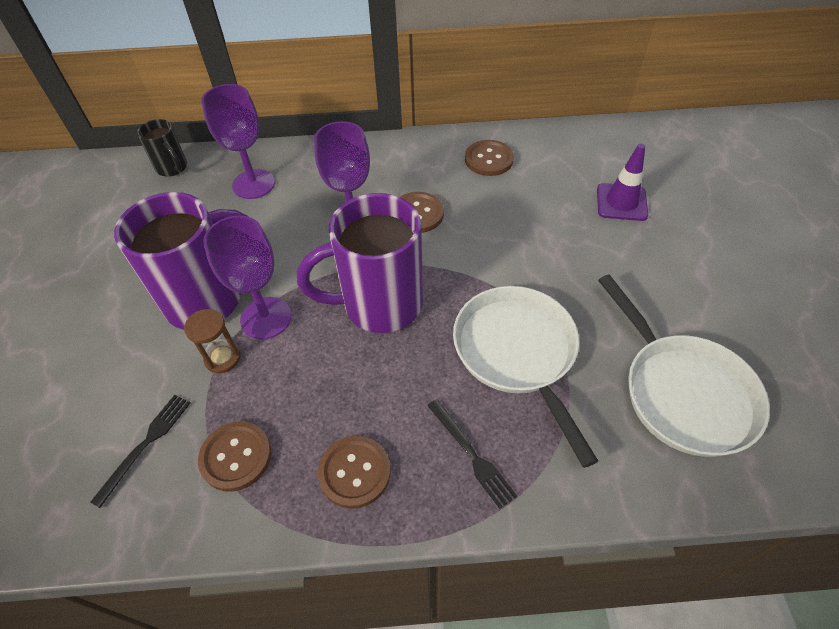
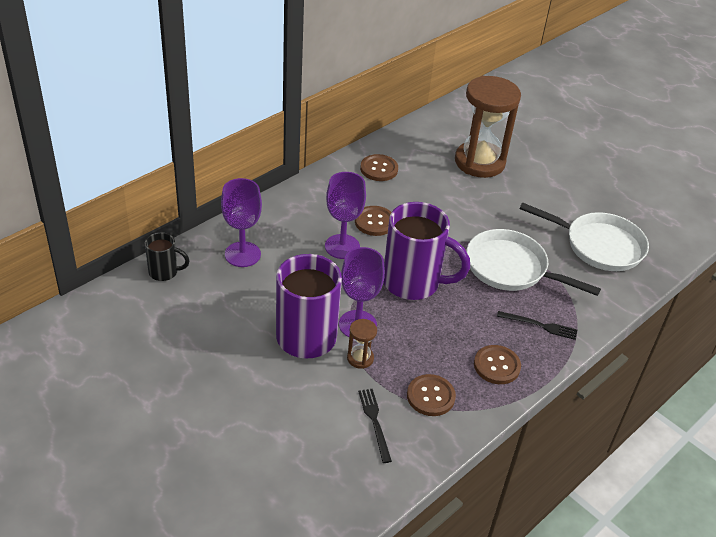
camera: 45 degrees left, 10 degrees down
purple mug [297,193,423,333] -> purple mug turned 105 degrees counterclockwise [384,202,470,300]
purple traffic cone [597,144,648,221] -> brown hourglass [455,76,521,178]

